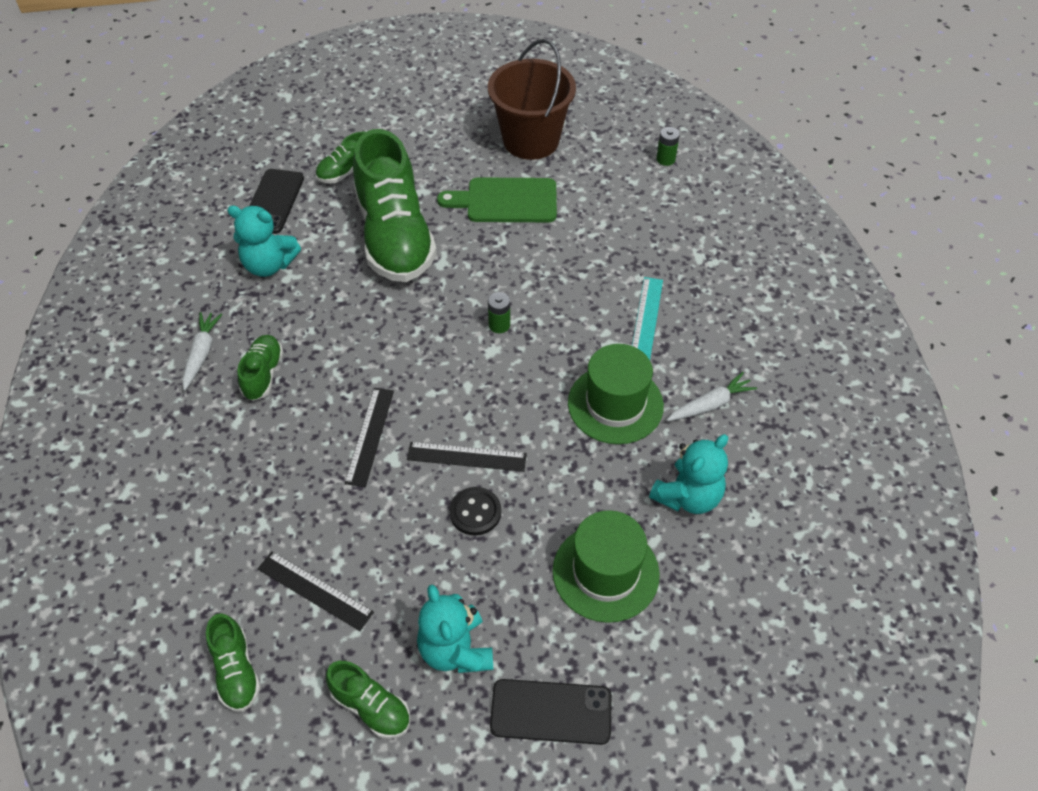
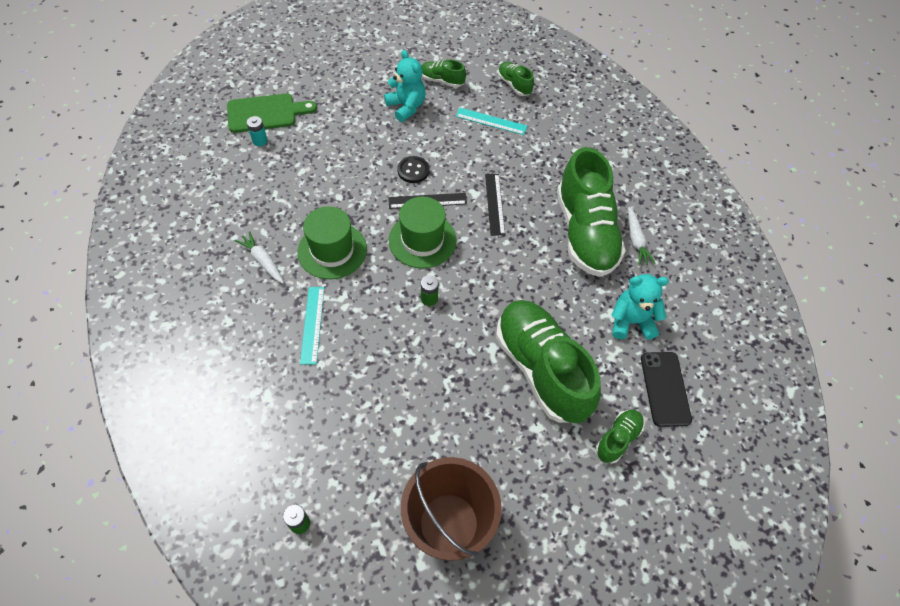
camera: 165 degrees right, 5 degrees up
green shoe [237,335,283,401] -> green shoe [557,147,626,277], size x2.22
black ruler [258,551,374,631] -> turquoise ruler [455,108,527,135]
green cutting board [437,177,557,222] -> green cutting board moved to [227,94,317,133]
black phone [490,679,612,745] -> none
green hat [553,510,660,623] -> green hat moved to [389,196,457,269]
turquoise teddy bear [649,434,728,514] -> none
white carrot [667,372,757,421] -> white carrot turned 90 degrees clockwise [235,231,284,283]
none -> turquoise battery [247,116,268,146]

